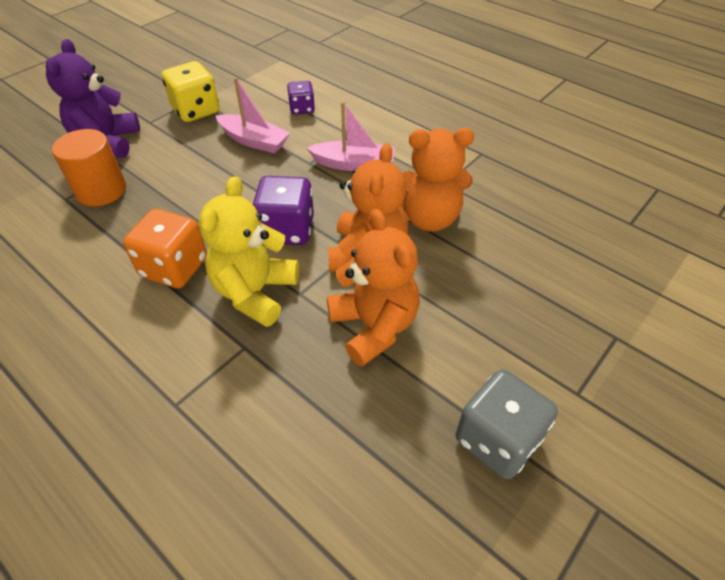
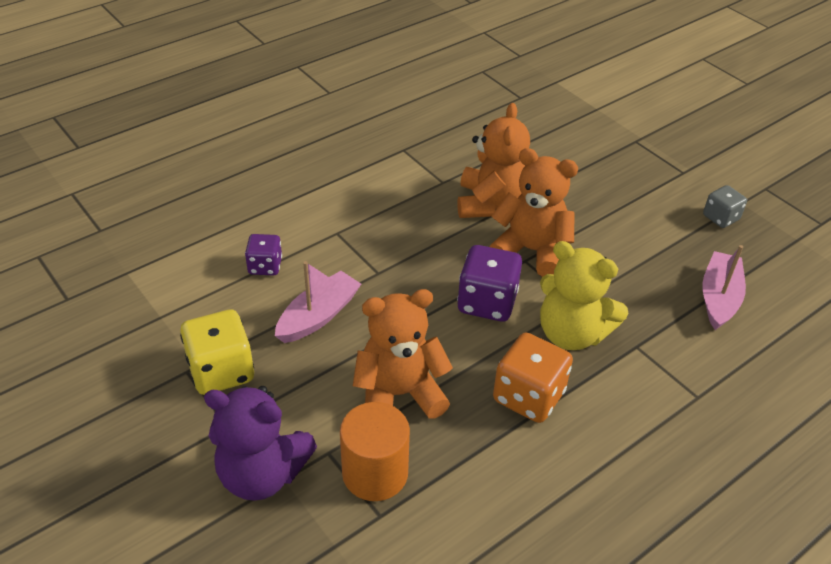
camera: 80 degrees left, 5 degrees down
pink boat [307,101,395,171] -> pink boat moved to [702,245,746,330]
orange teddy bear [327,209,420,367] -> orange teddy bear moved to [353,289,453,419]
grey dice [456,369,558,479] -> grey dice [703,185,747,228], size x0.60

